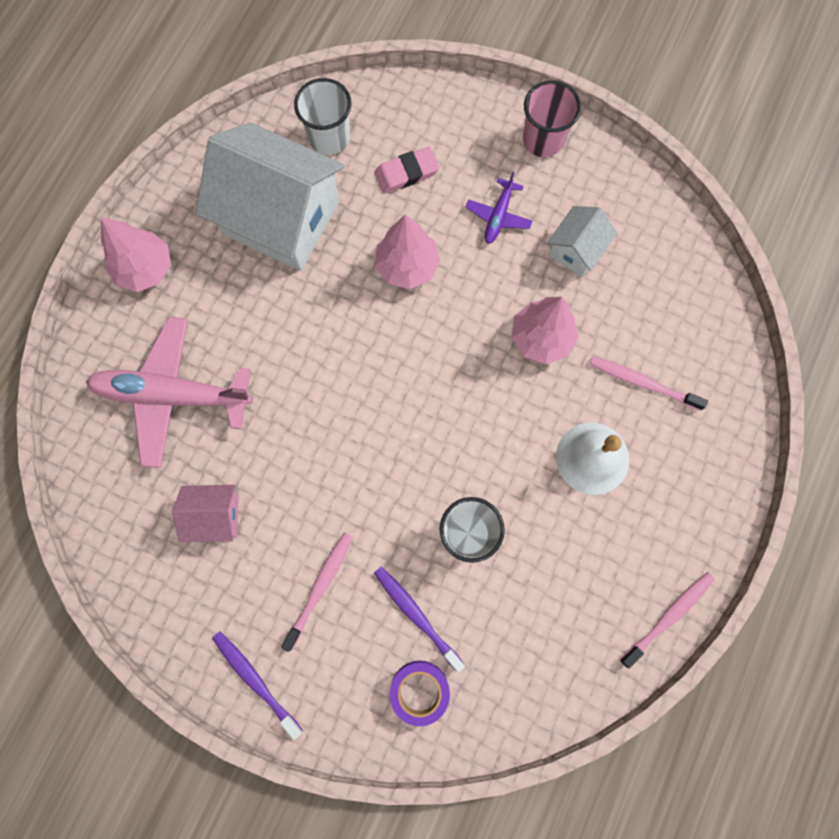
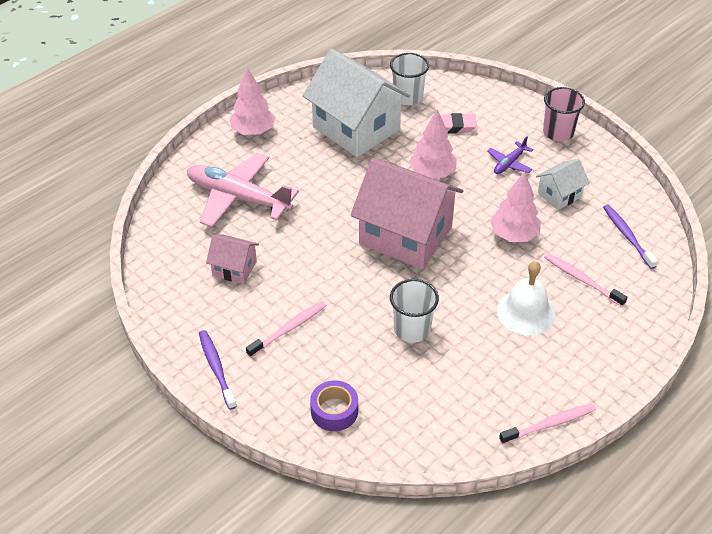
camera: 20 degrees right, 30 degrees down
purple toothbrush [374,567,465,673] -> purple toothbrush moved to [603,205,658,269]
none -> pink house [350,158,463,269]

